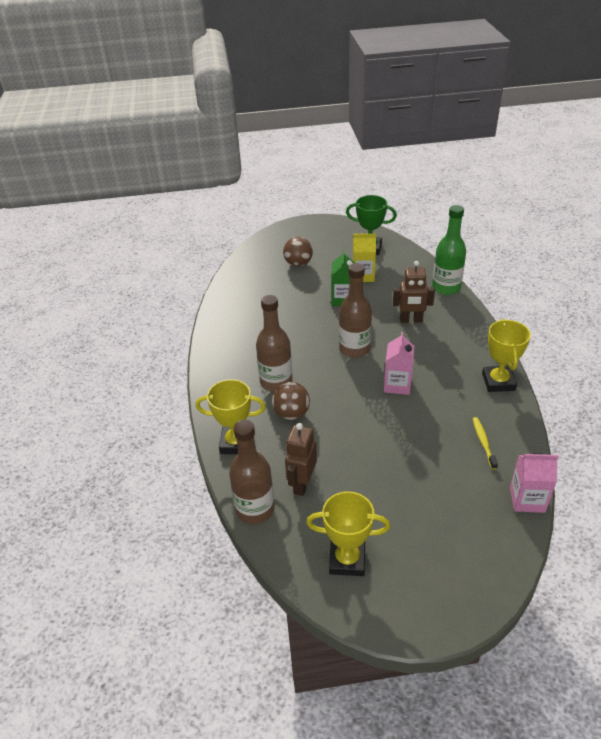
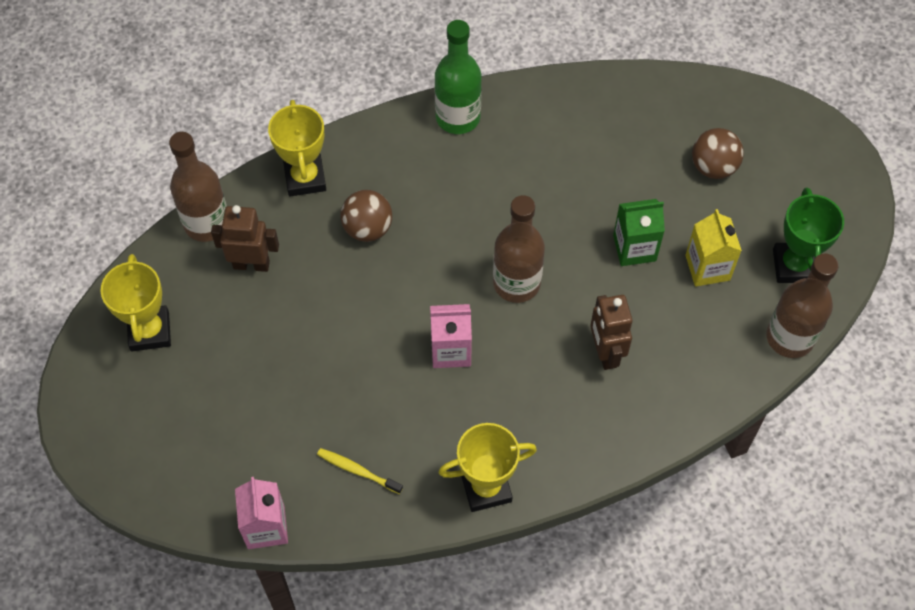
camera: 75 degrees right, 20 degrees up
brown bottle [256,295,292,391] -> brown bottle moved to [766,254,839,358]
green bottle [432,205,466,295] -> green bottle moved to [435,20,482,134]
yellow toothbrush [473,417,498,470] -> yellow toothbrush turned 135 degrees counterclockwise [317,448,403,494]

